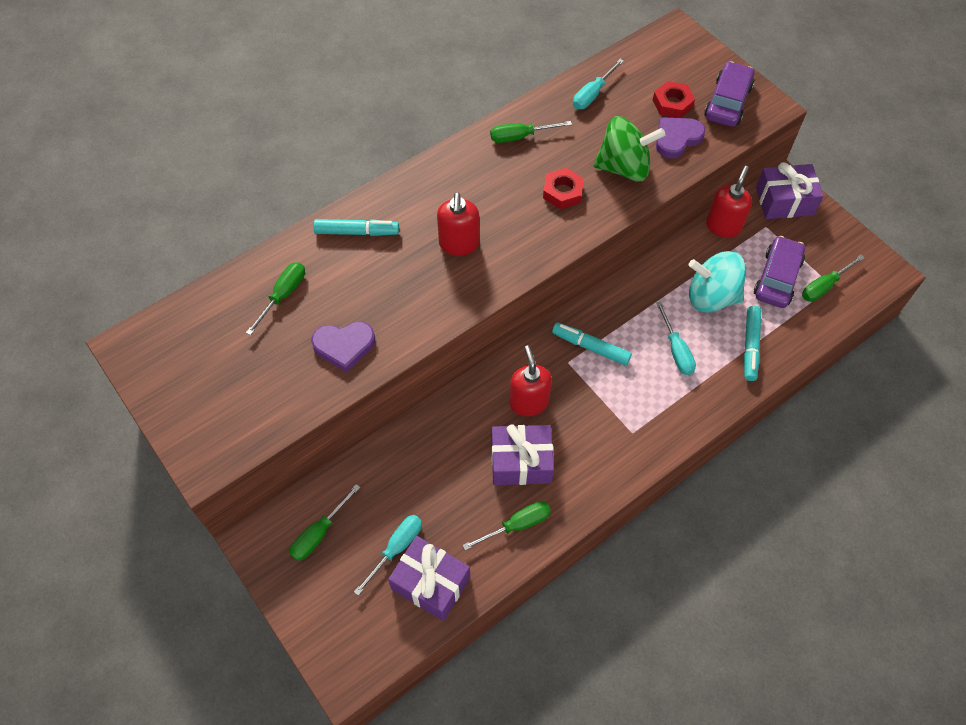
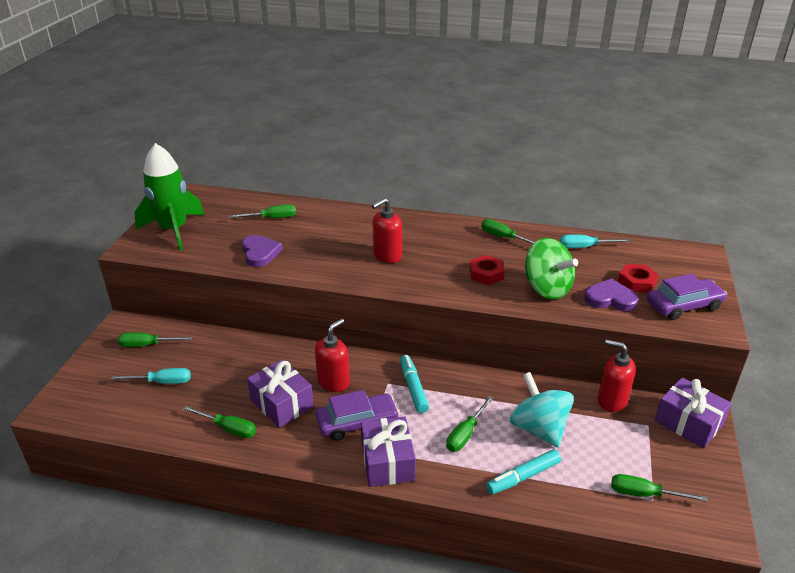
camera: 50 degrees right, 25 degrees down
purple heart [311,321,375,372] -> purple heart turned 150 degrees counterclockwise [242,235,283,267]
turquoise marker [313,219,399,236] -> none
purple gift [388,536,470,621] -> purple gift moved to [361,416,416,487]
turquoise screwdriver [656,301,696,375] -> green screwdriver [446,396,493,452]
red soap dispenser [706,166,752,238] -> red soap dispenser turned 135 degrees counterclockwise [598,339,636,412]
purple car [754,236,805,308] -> purple car moved to [316,390,399,441]
none -> green rocket [134,143,204,250]

